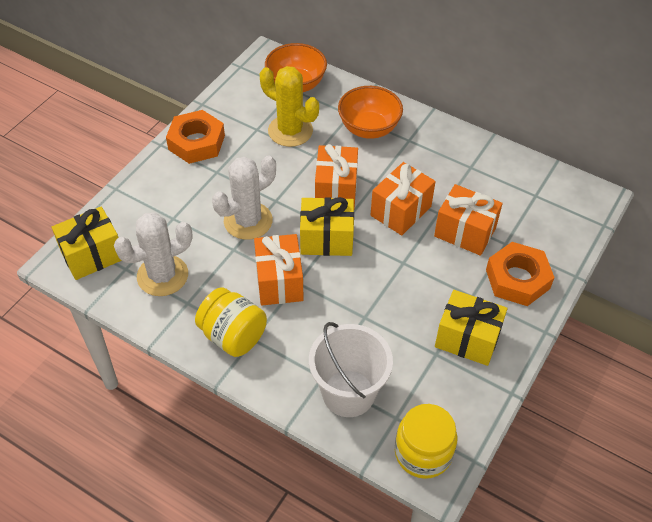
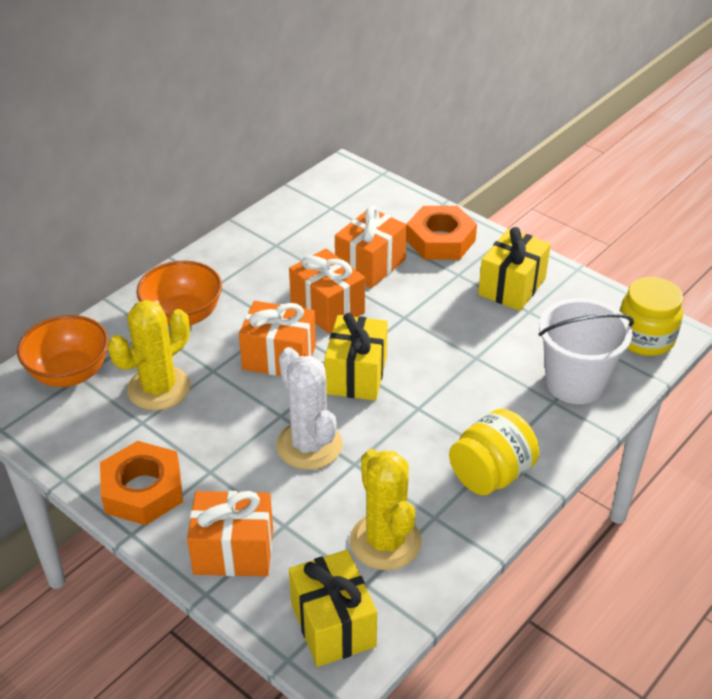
camera: 80 degrees left, 10 degrees down
white cactus [114,212,193,296] -> yellow cactus [350,449,421,570]
orange gift [254,234,304,305] -> orange gift moved to [187,491,273,577]

